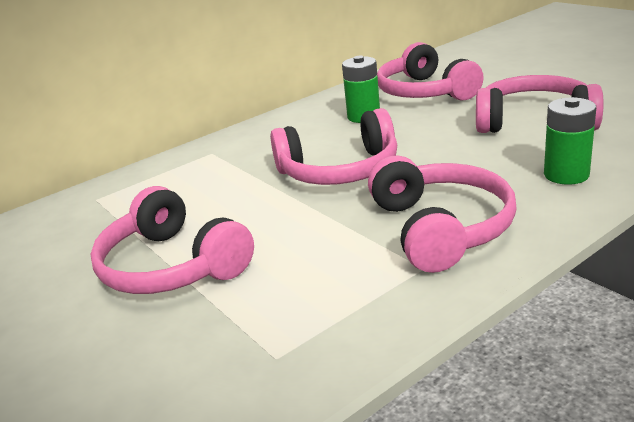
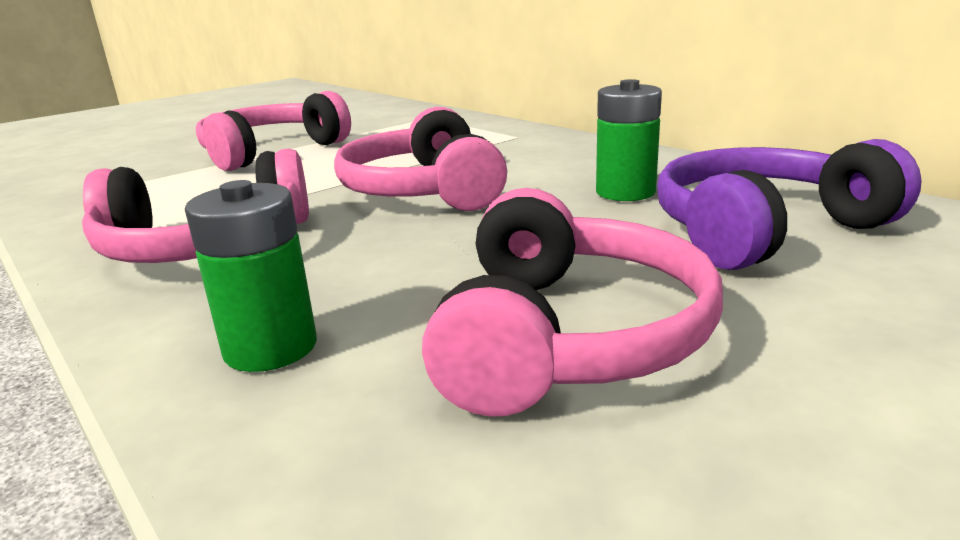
camera: 85 degrees right, 5 degrees down
pink headphones [377,42,484,101] -> purple headphones [657,139,922,270]

